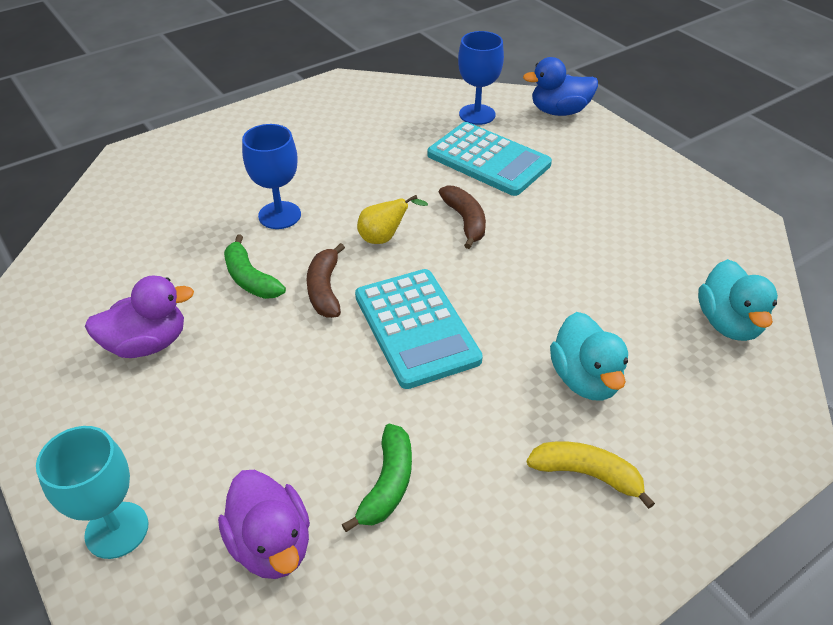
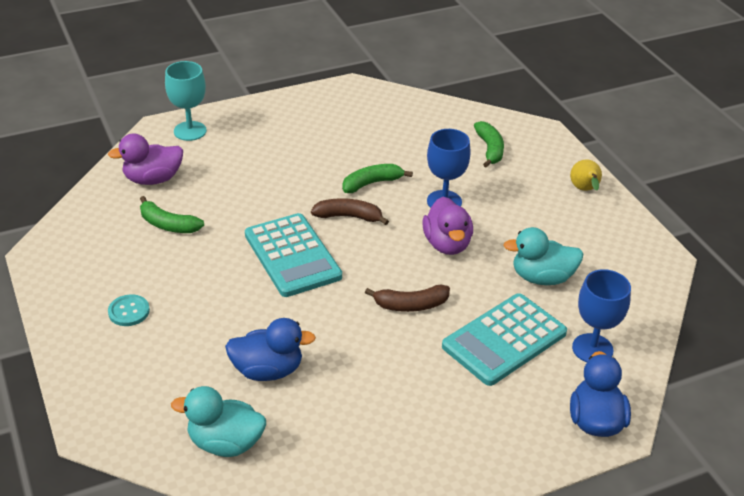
camera: 100 degrees right, 5 degrees down
purple duck [85,275,194,358] -> purple duck moved to [422,197,473,255]
turquoise calculator [355,269,483,389] -> turquoise calculator turned 105 degrees counterclockwise [245,213,342,297]
yellow pear [357,195,428,244] -> yellow pear moved to [570,160,602,191]
yellow banana [527,442,655,509] -> turquoise button [108,294,150,326]
turquoise duck [550,312,628,400] -> turquoise duck moved to [504,227,583,285]
none -> blue duck [225,318,316,381]
none -> green banana [474,121,504,168]

